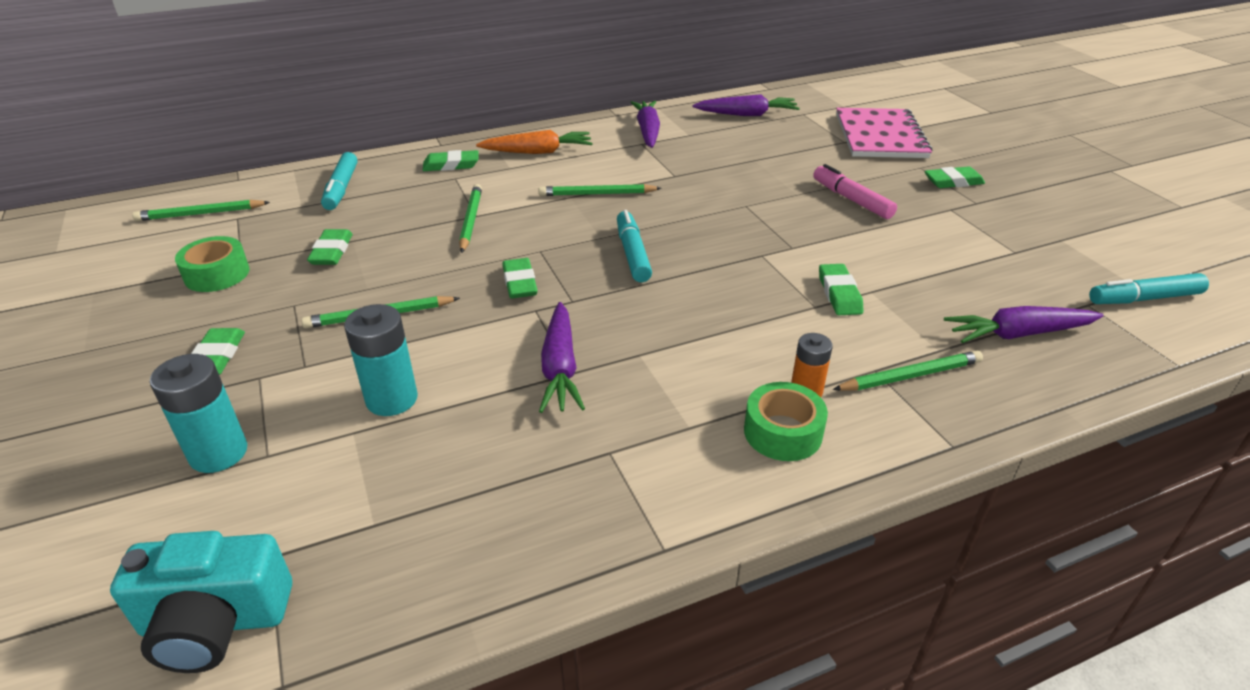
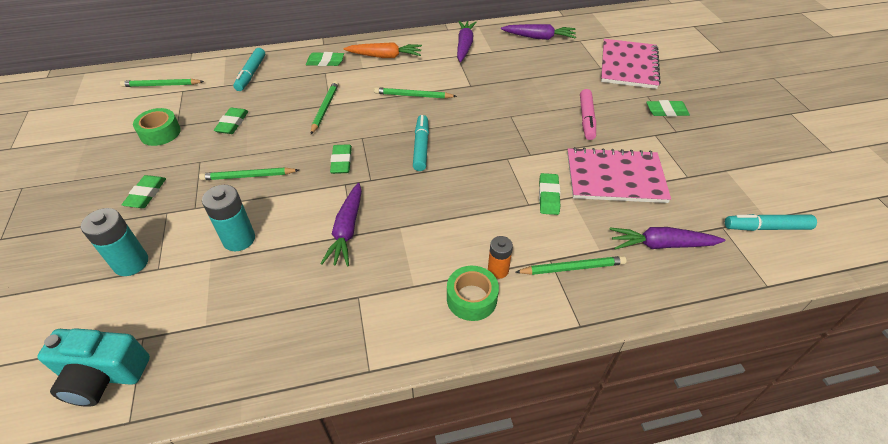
camera: 10 degrees right, 10 degrees up
pink marker [813,164,897,219] -> pink marker turned 150 degrees counterclockwise [580,89,596,140]
none -> pink notebook [567,147,671,203]

